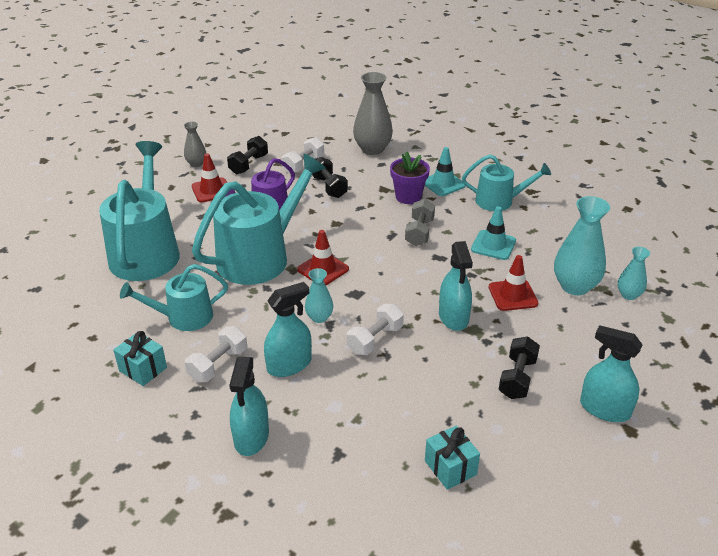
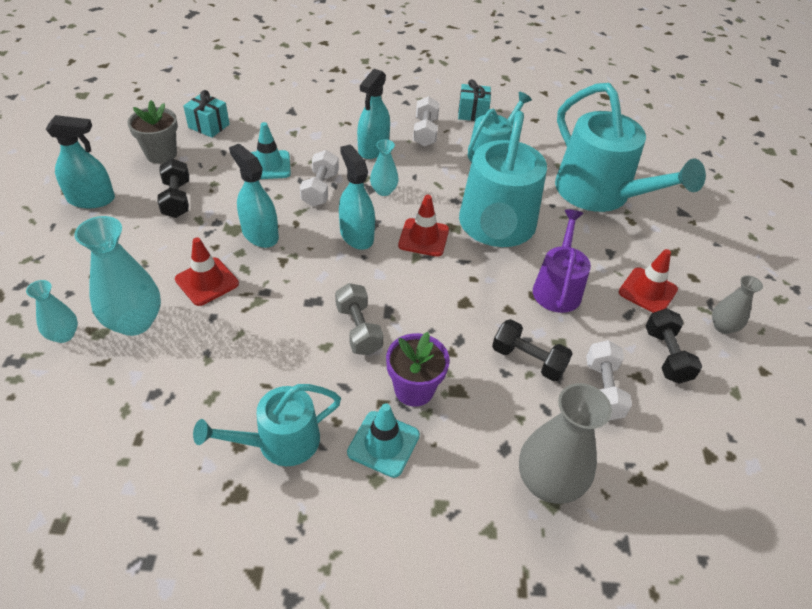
camera: 145 degrees right, 10 degrees up
turquoise spray bottle [229,357,269,456] -> turquoise spray bottle moved to [339,144,375,250]
turquoise traffic cone [471,206,516,260] -> turquoise traffic cone moved to [251,122,291,179]
none -> grey flower pot [127,100,178,164]

